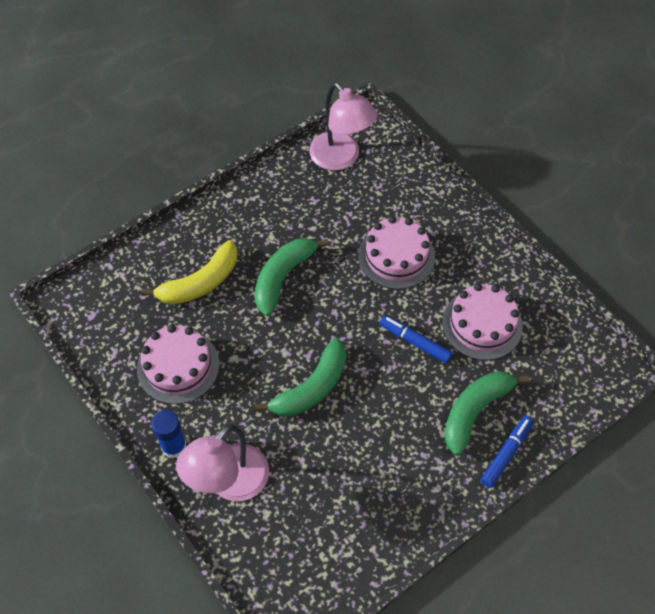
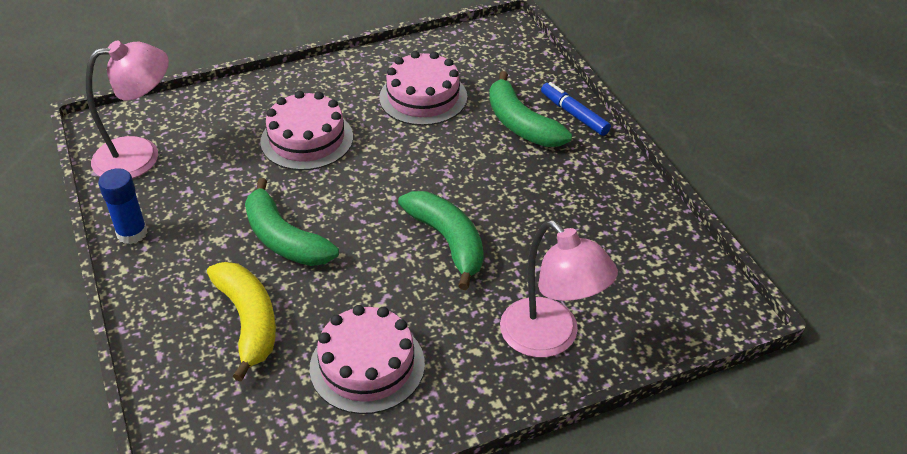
camera: 75 degrees left, 15 degrees down
blue glue stick [151,410,187,458] -> blue glue stick moved to [98,168,148,244]
blue marker [379,315,452,363] -> none

